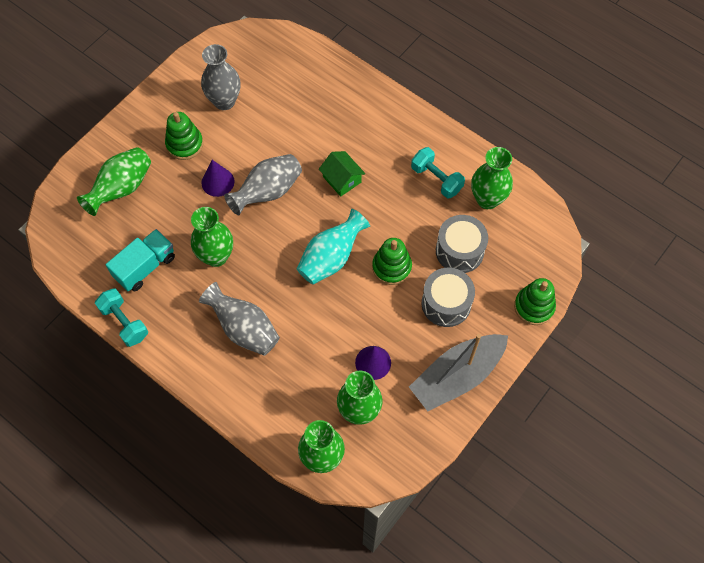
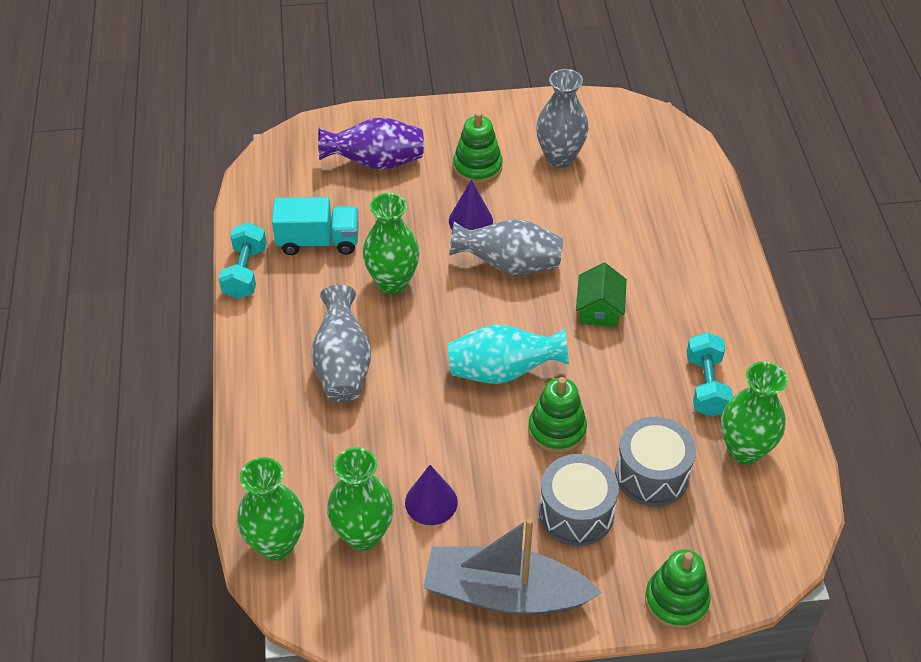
camera: 45 degrees right, 15 degrees down
green vase [77,147,151,216] -> purple vase [318,117,424,170]

